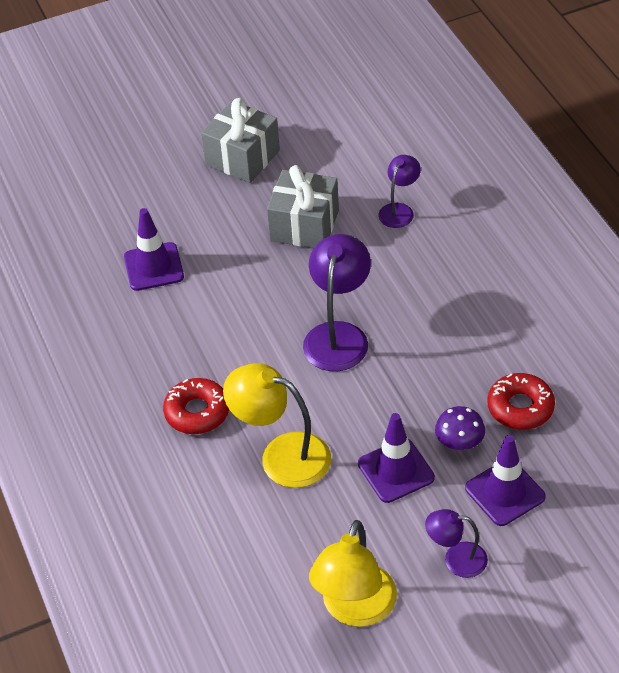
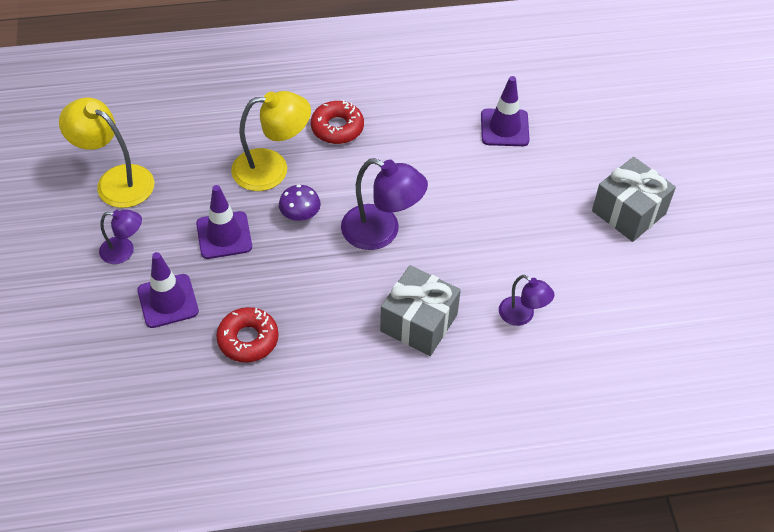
camera: 100 degrees right, 5 degrees up
yellow lamp [223,363,331,488] -> yellow lamp turned 45 degrees clockwise [231,91,311,191]
grey gift [267,165,339,248] -> grey gift moved to [380,265,461,356]
purple lamp [425,509,488,578] -> purple lamp turned 75 degrees clockwise [99,209,142,264]
purple mushroom [435,406,485,450] -> purple mushroom moved to [279,185,321,221]

